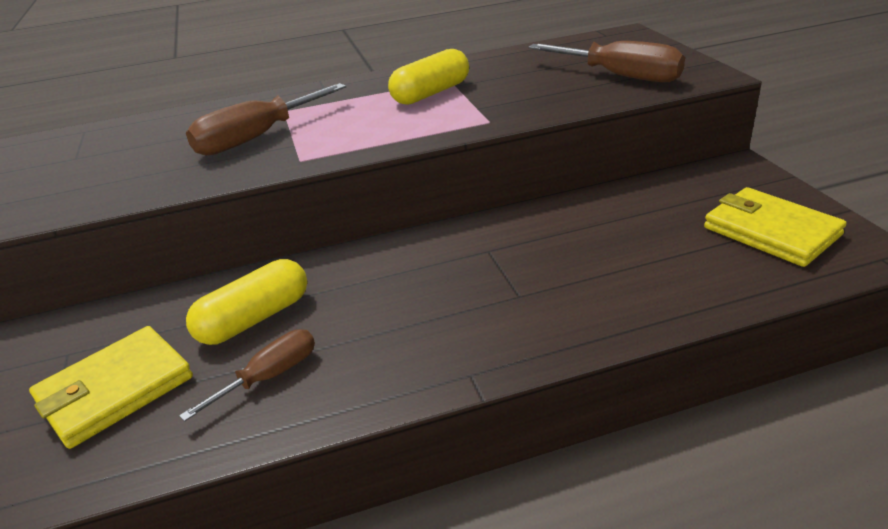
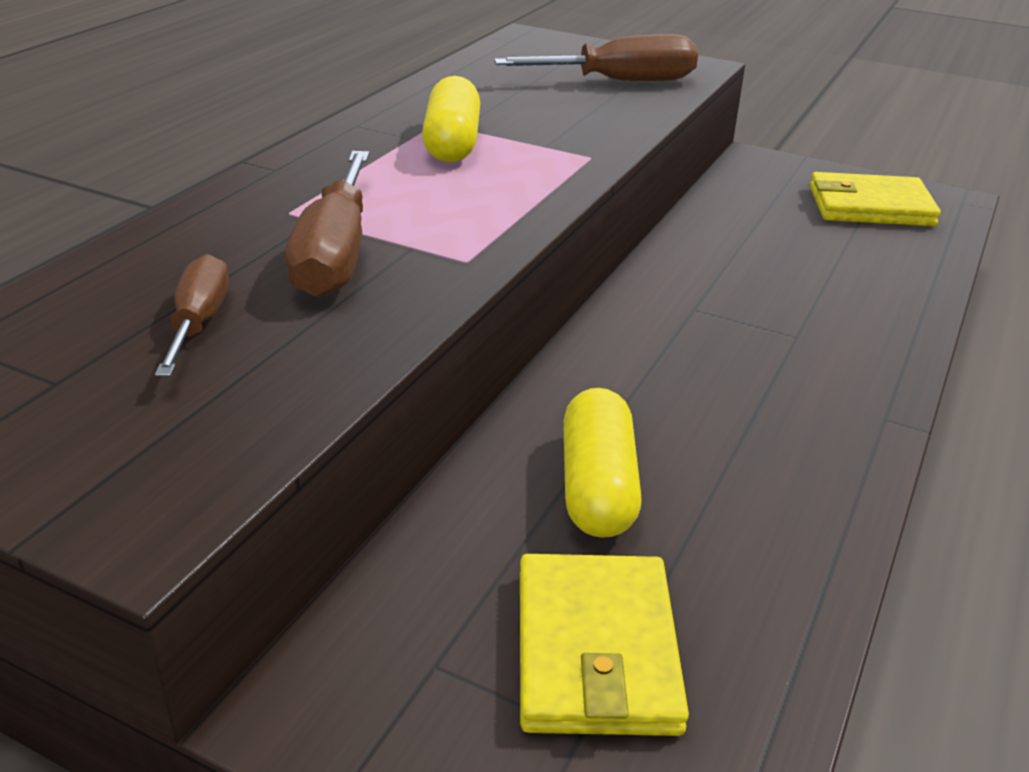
camera: 50 degrees left, 0 degrees up
brown screwdriver [179,329,315,422] -> brown screwdriver moved to [155,254,229,376]

